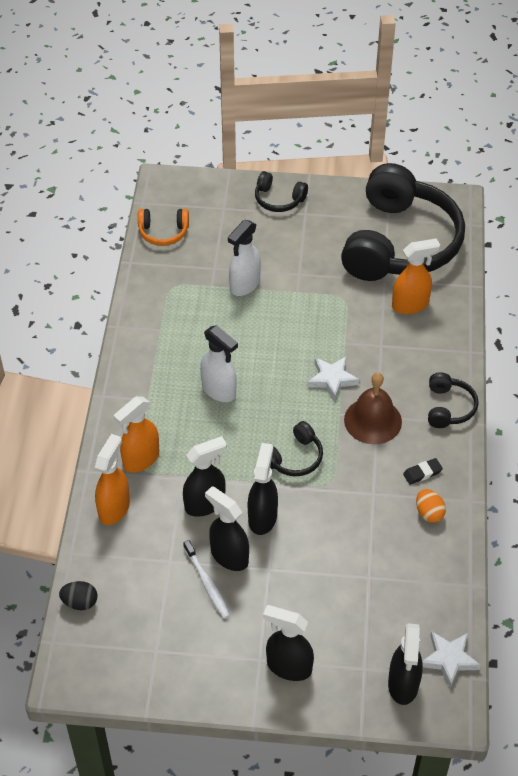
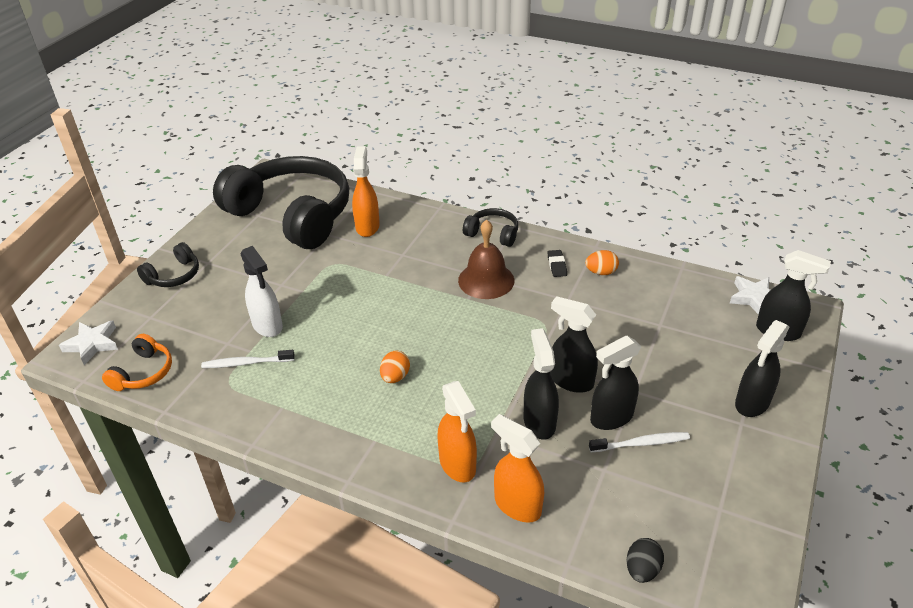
camera: 70 degrees left, 10 degrees down
white spray bottle [200,325,238,402] -> orange egg [380,350,410,383]
black headphones [270,421,323,476] -> none
white star [307,357,359,401] -> white star moved to [59,321,118,365]
none -> white toothbrush [201,350,295,368]

